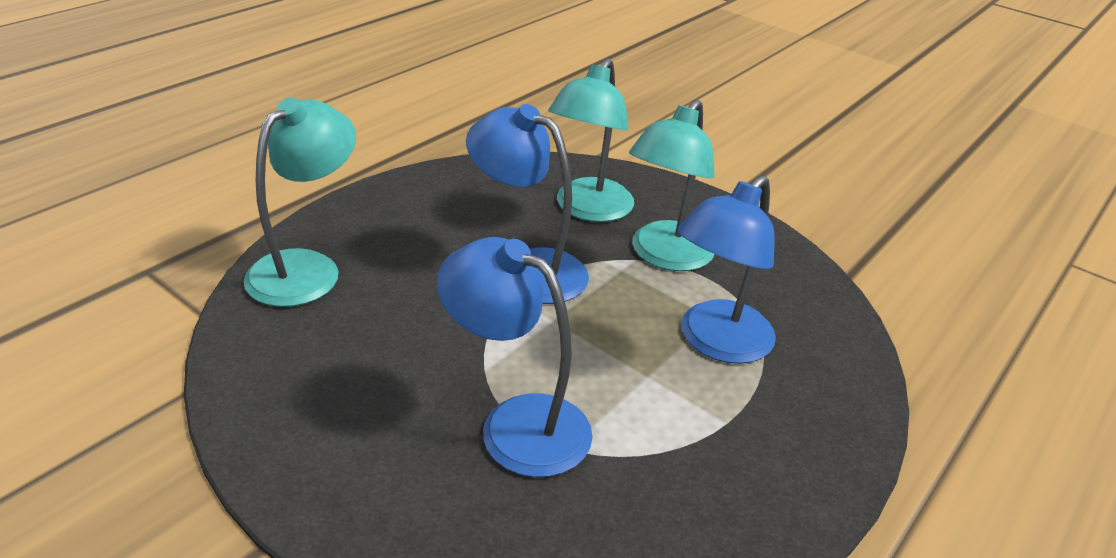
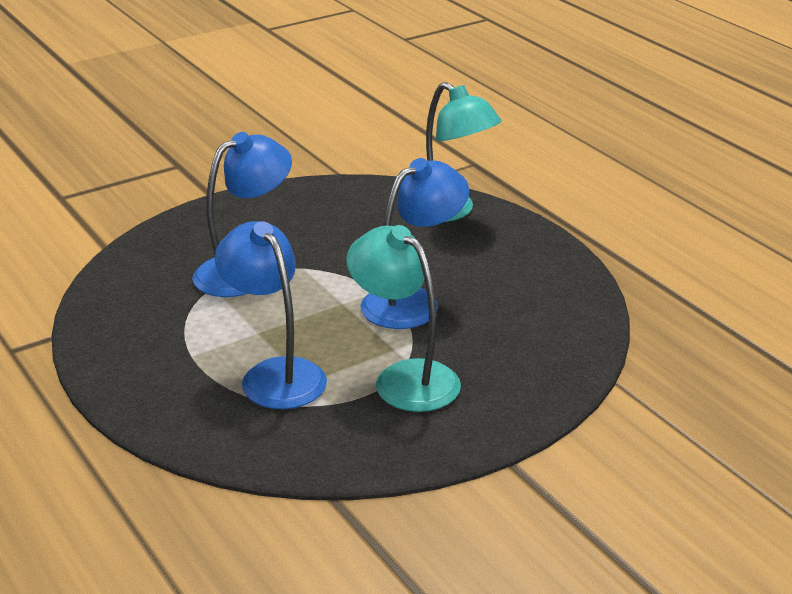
camera: 110 degrees right, 5 degrees down
turquoise lamp [548,58,634,222] -> none

